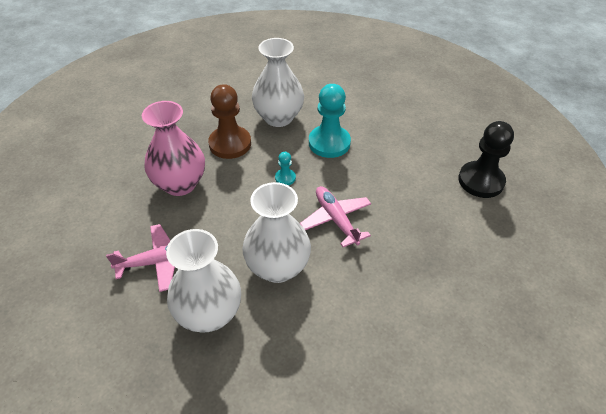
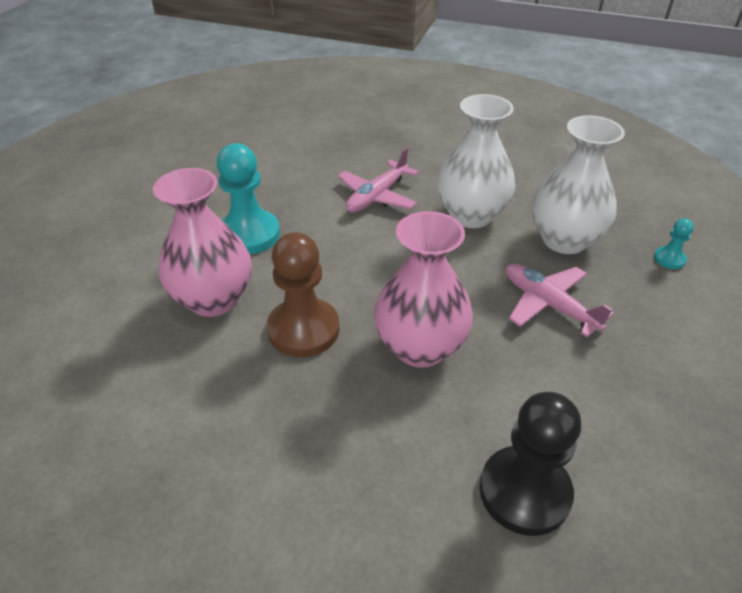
camera: 115 degrees left, 5 degrees down
white vase [252,38,304,127] -> pink vase [153,168,251,317]
turquoise pawn [275,152,296,185] -> turquoise pawn moved to [654,218,694,269]
black pawn [458,121,514,198] -> black pawn moved to [480,392,581,536]

